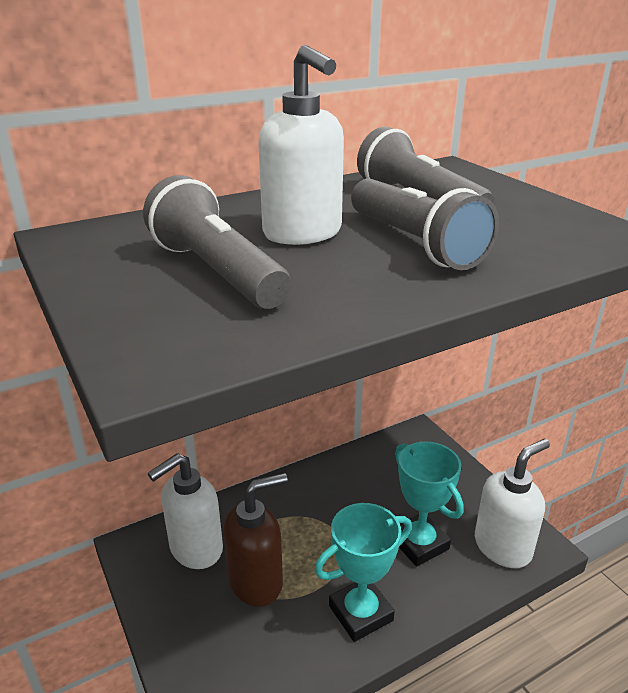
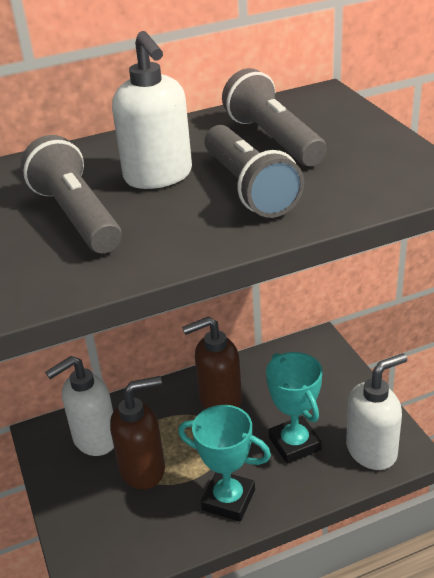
camera: 10 degrees right, 5 degrees up
turquoise trophy [315,503,412,642] -> turquoise trophy turned 45 degrees clockwise [178,405,271,522]
none -> brown soap dispenser [182,316,242,409]

